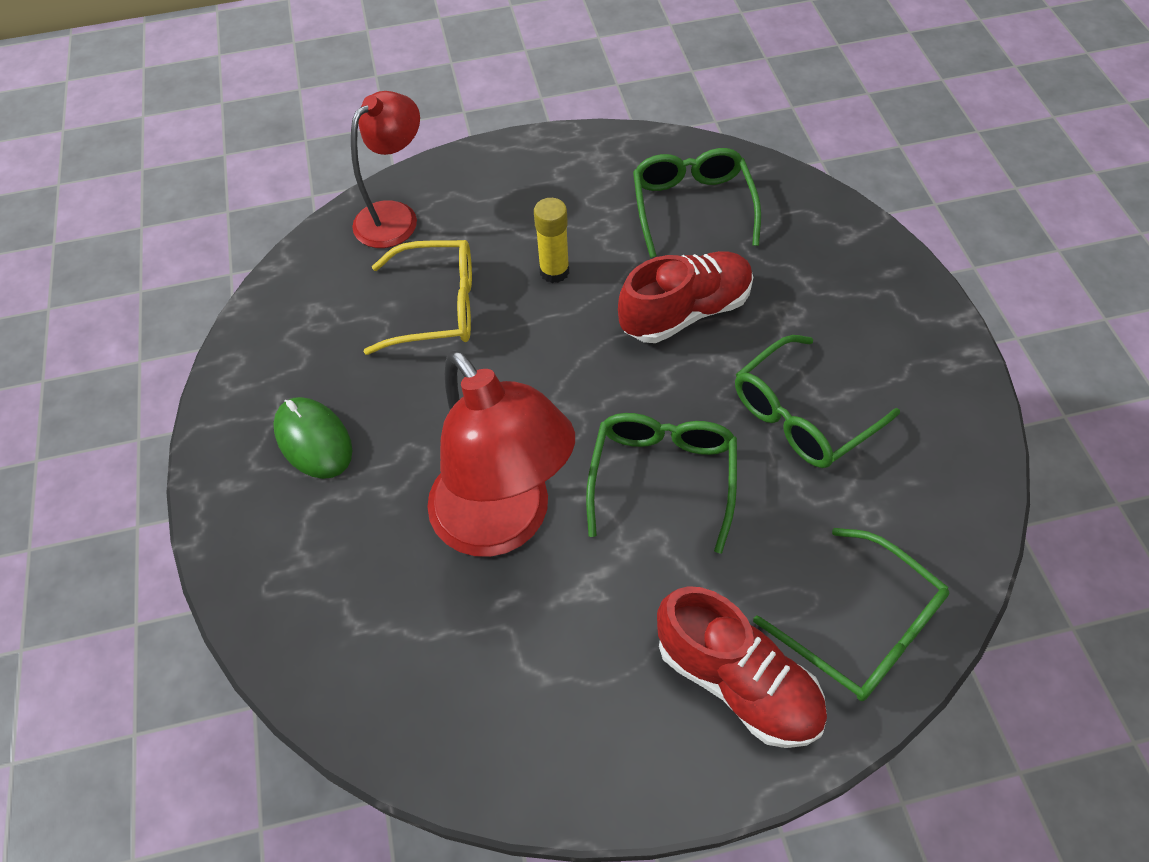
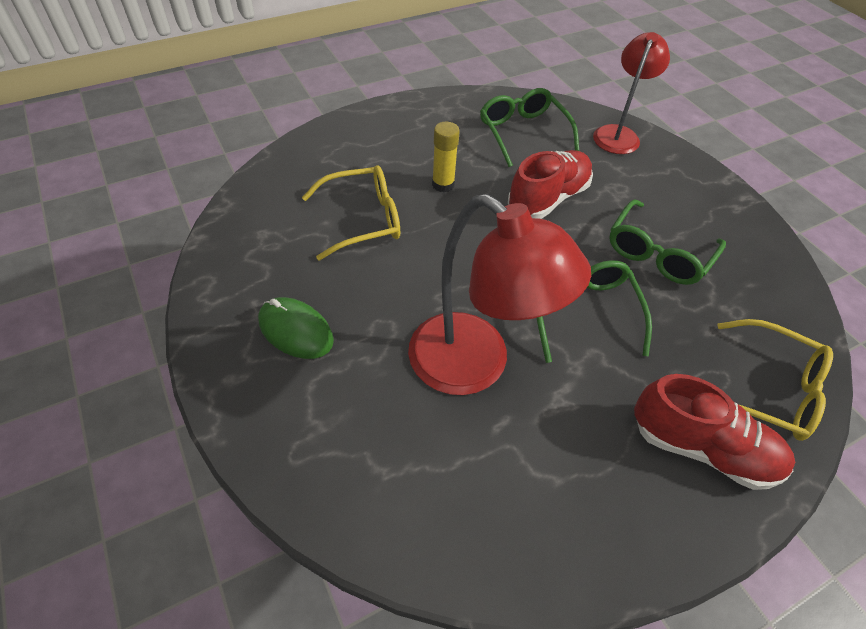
camera: 20 degrees left, 5 degrees down
red lamp [351,91,420,248] -> red lamp moved to [593,32,670,154]
green glasses [753,528,949,701] -> yellow glasses [717,319,833,441]

